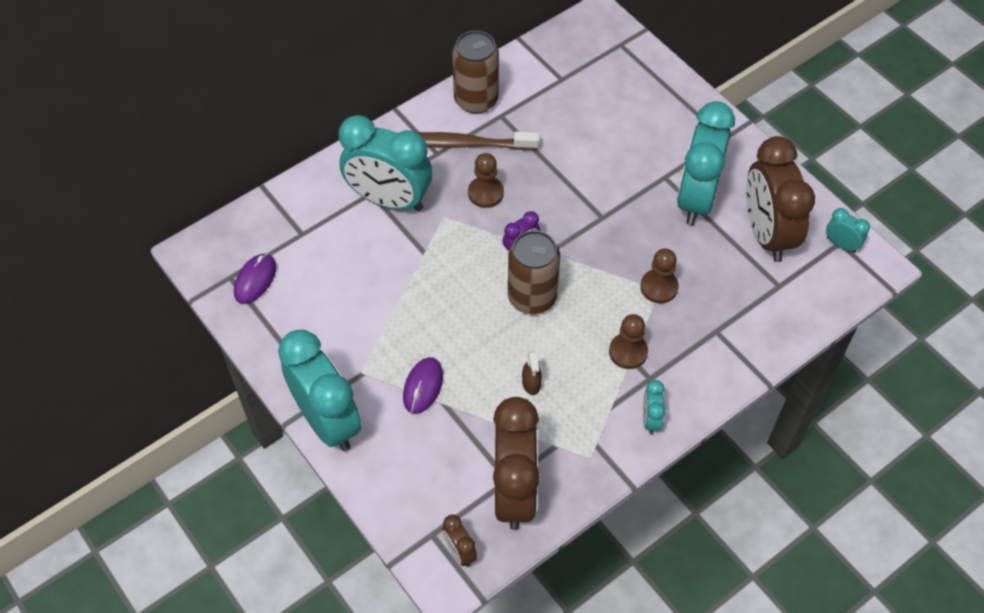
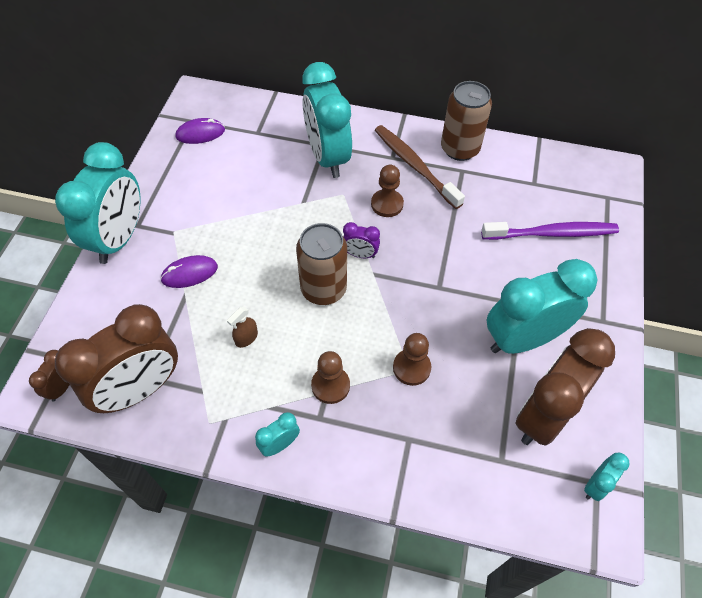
camera: 50 degrees right, 0 degrees up
turquoise clock [826,208,870,253] -> turquoise clock turned 45 degrees clockwise [584,453,629,501]
none -> purple toothbrush [481,222,619,240]

